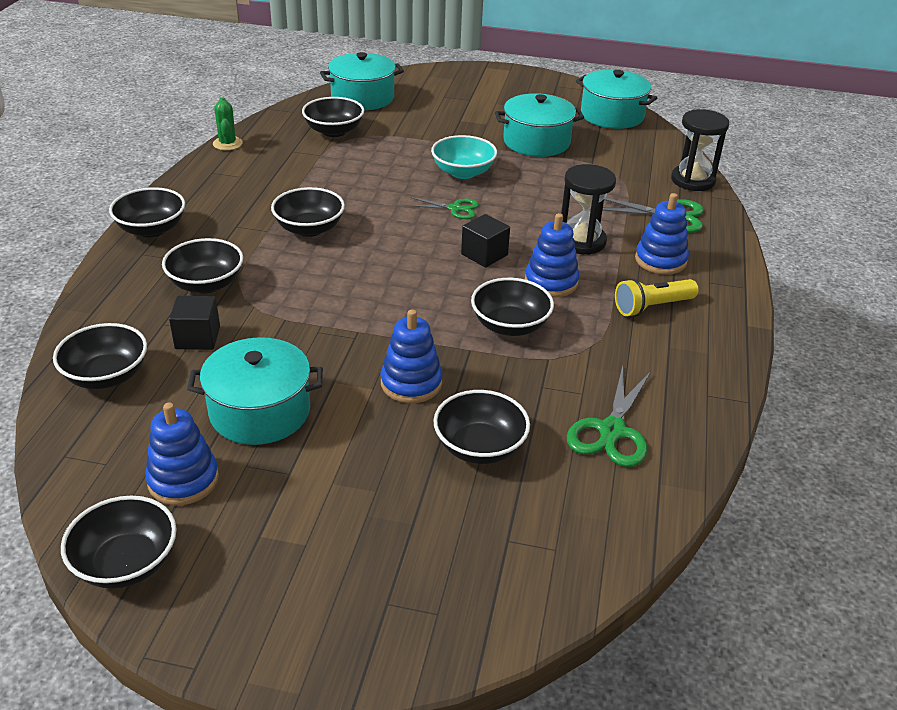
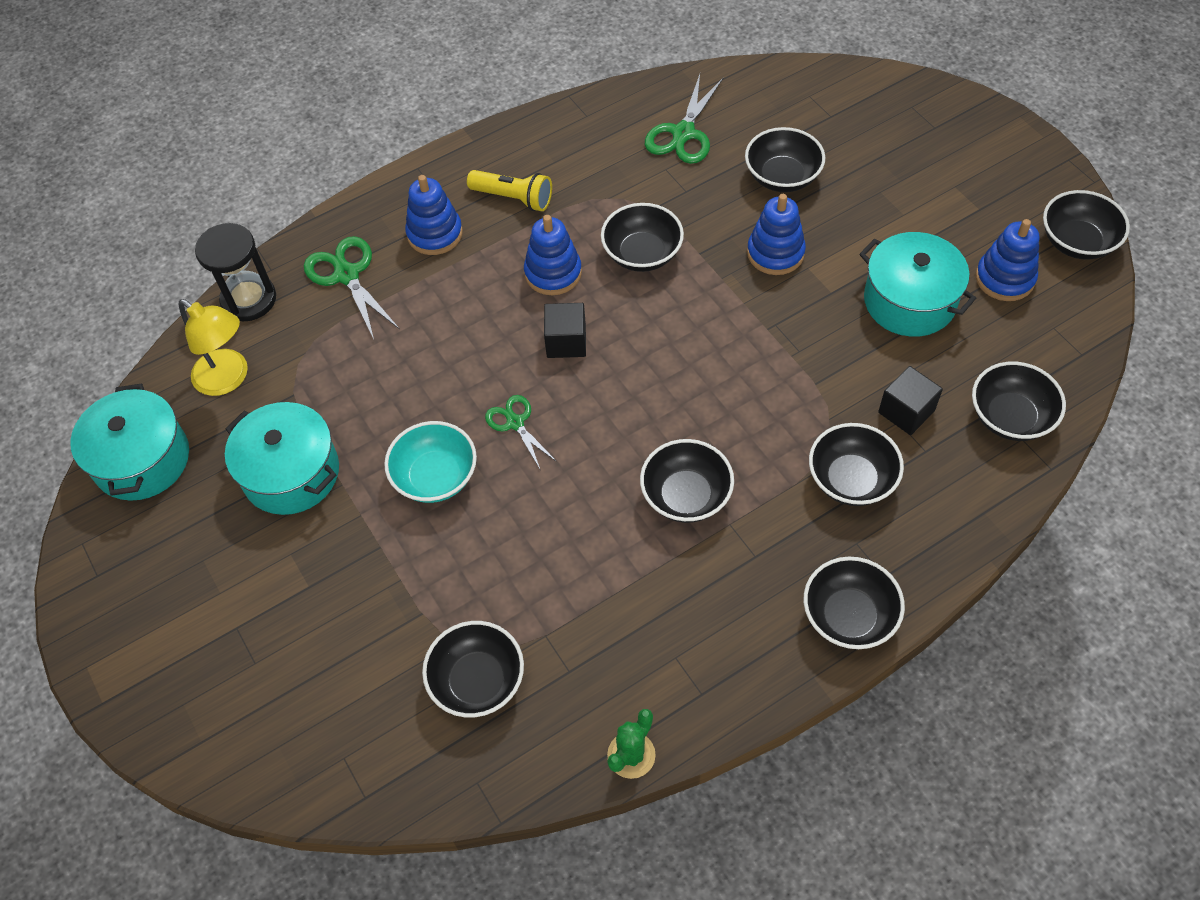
camera: 130 degrees left, 20 degrees up
turquoise pot [320,52,404,110] -> none
black hourglass [561,164,616,255] -> none
green scissors [567,366,651,467] -> green scissors turned 135 degrees clockwise [645,74,724,164]
none -> yellow lamp [179,299,248,396]

